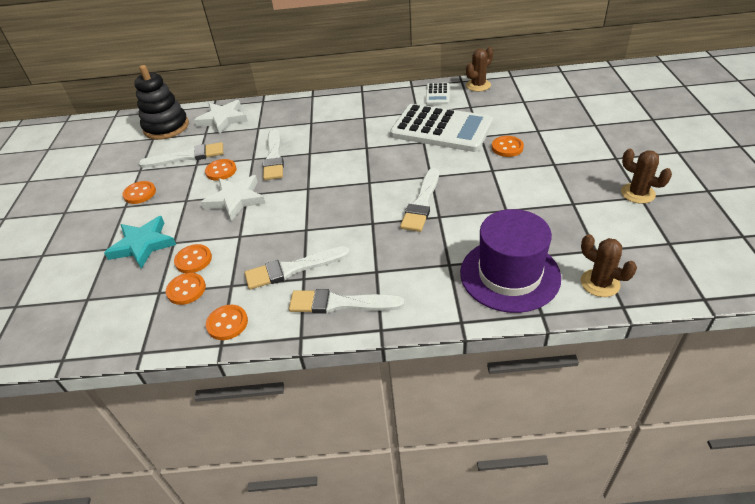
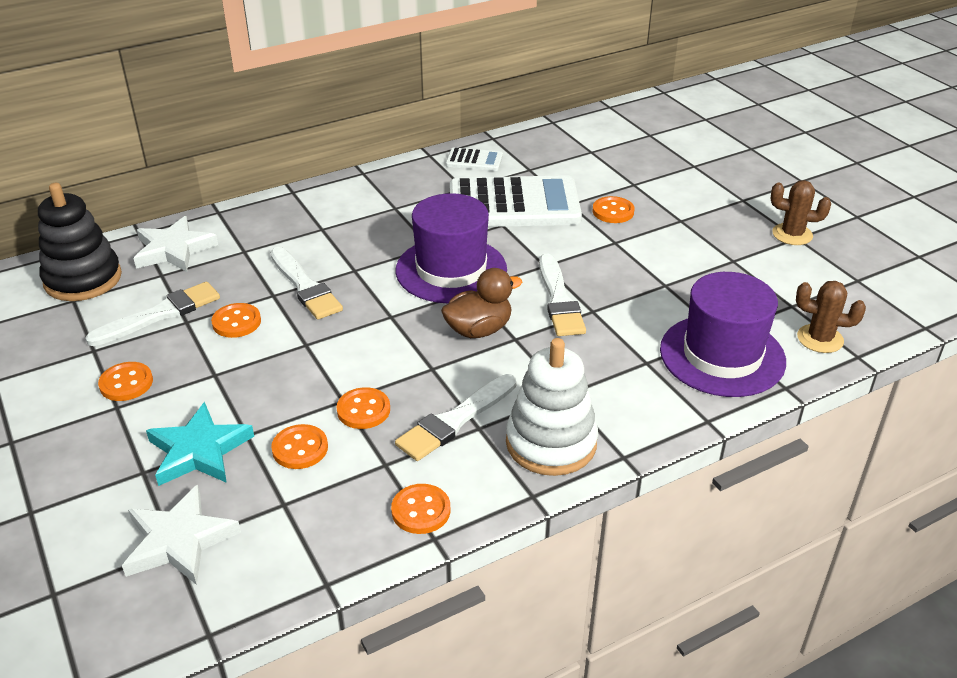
camera: 30 degrees left, 5 degrees down
orange button [166,273,206,305] -> orange button moved to [337,387,390,429]
white star [201,175,266,221] -> white star moved to [122,485,241,585]
white brush [289,289,404,313] -> white stacking toy [506,338,598,476]
white calculator [426,83,450,105] -> white calculator turned 60 degrees counterclockwise [446,147,503,171]
brown cactus [466,47,493,92] -> none
none -> purple hat [396,193,507,304]
none -> brown duck [441,268,522,338]

